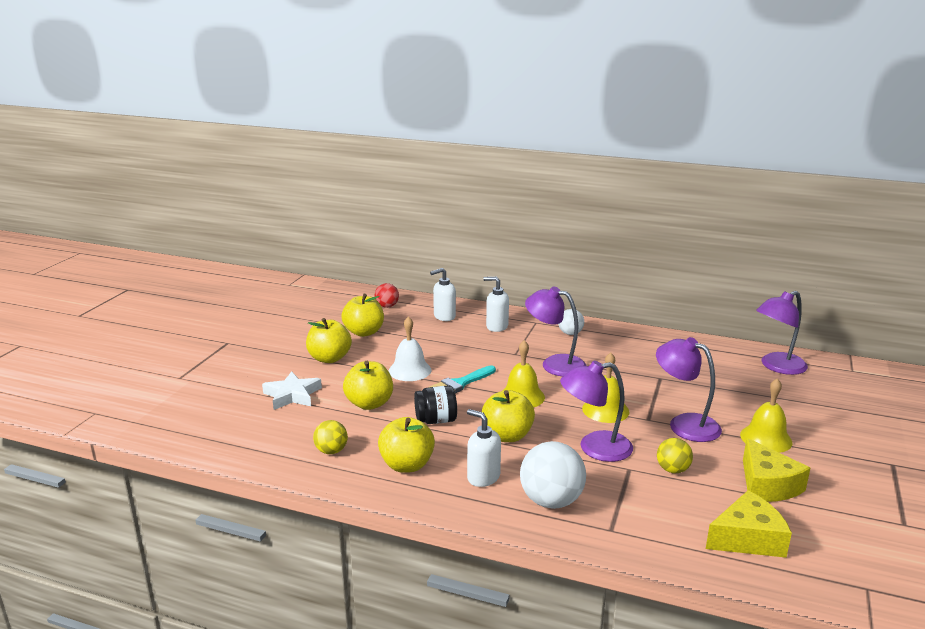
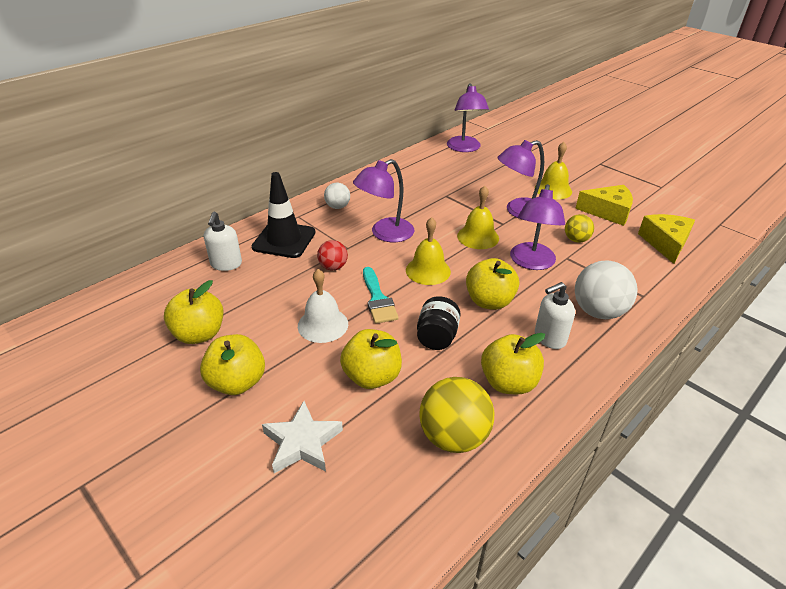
camera: 65 degrees left, 15 degrees up
yellow ball [313,420,348,454] -> yellow ball [419,377,494,453], size x1.76
red ball [375,283,399,308] -> red ball moved to [317,240,348,270]
white soap dispenser [483,277,509,332] -> black traffic cone [252,172,316,258]

